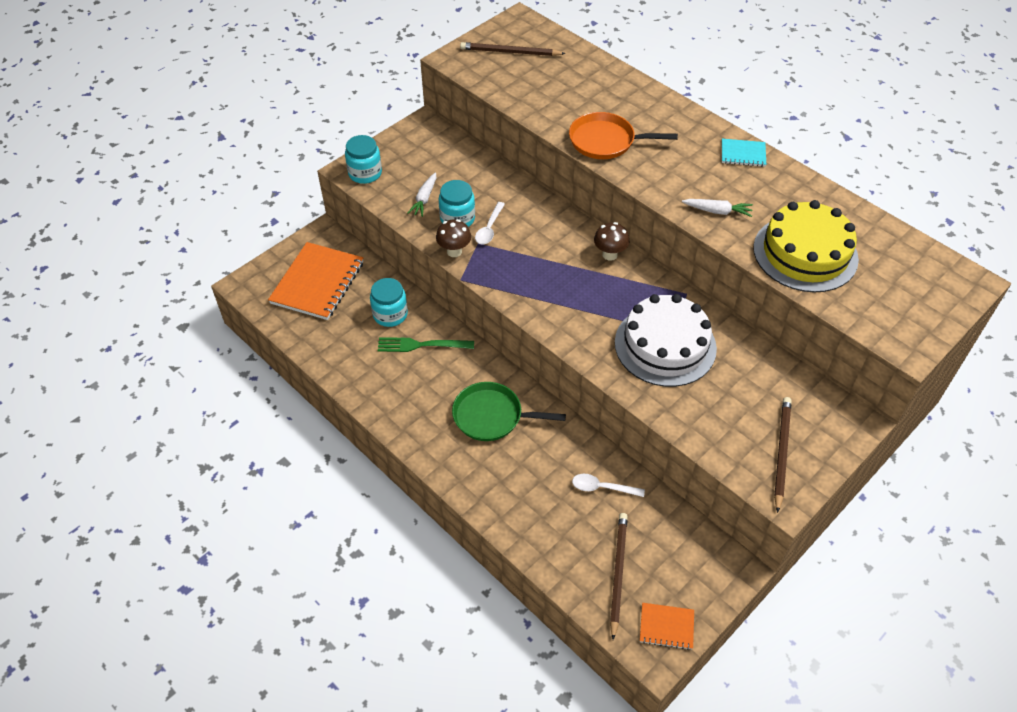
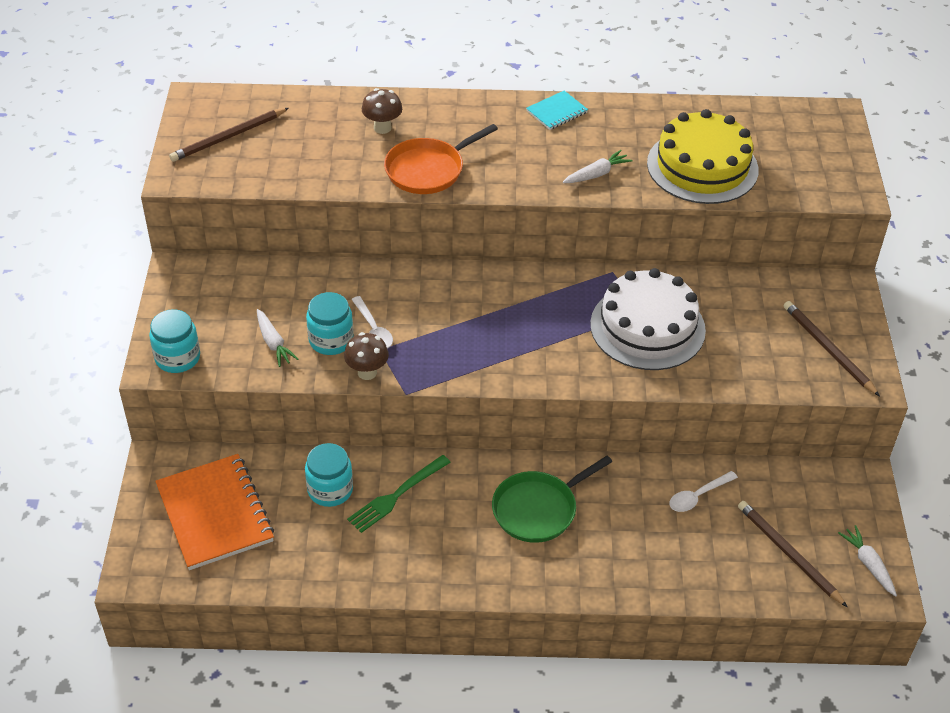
camera: 45 degrees left, 5 degrees down
brown mushroom [594,222,630,261] -> brown mushroom moved to [362,88,402,134]
orange notebook [640,603,694,650] -> white carrot [838,525,897,597]

